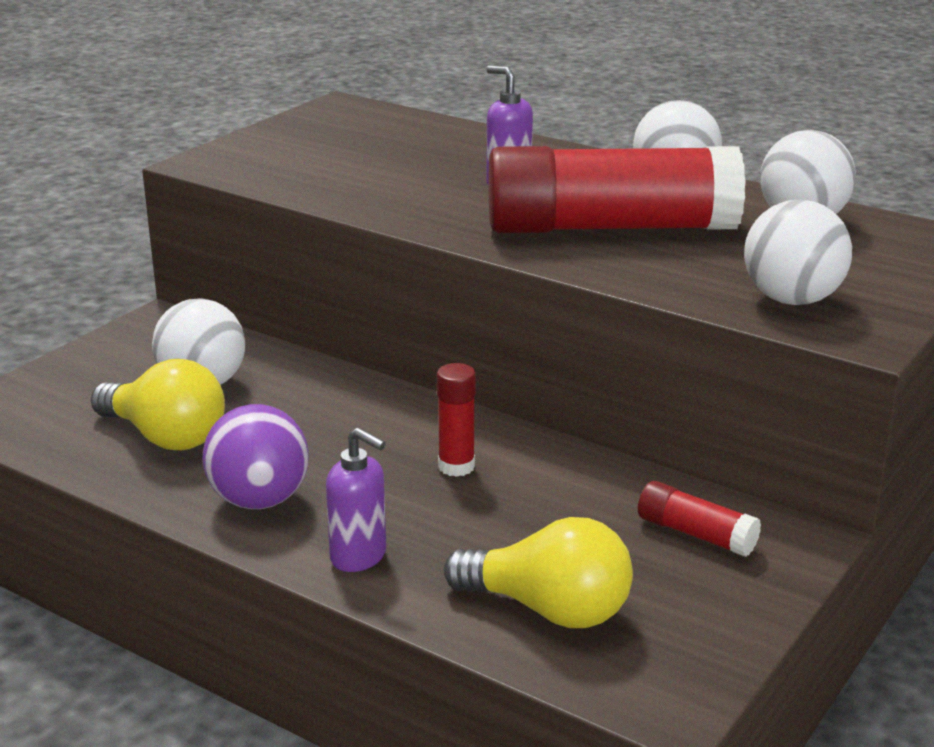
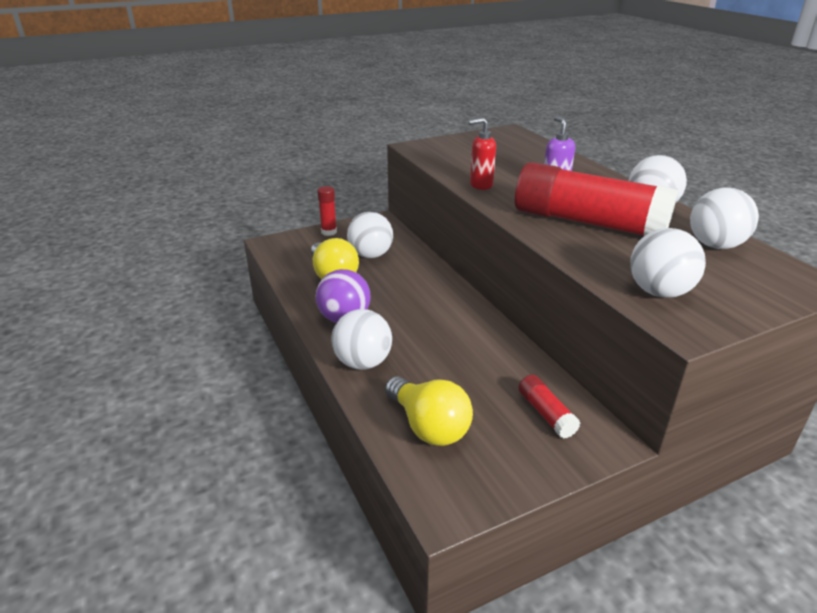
camera: 30 degrees right, 5 degrees up
purple soap dispenser [326,428,386,572] -> white ball [331,309,392,370]
red glue stick [437,363,476,477] -> red glue stick moved to [317,186,337,236]
none -> red soap dispenser [469,118,496,190]

